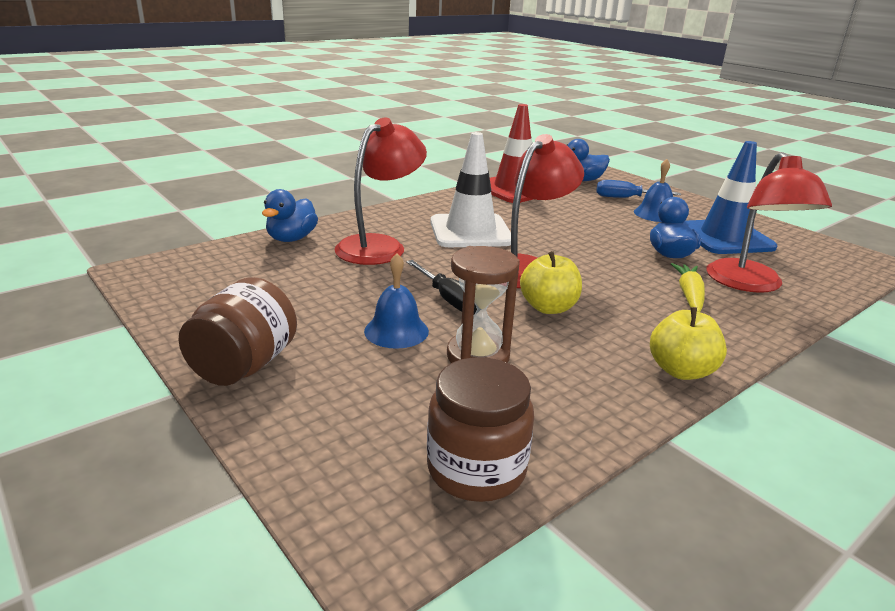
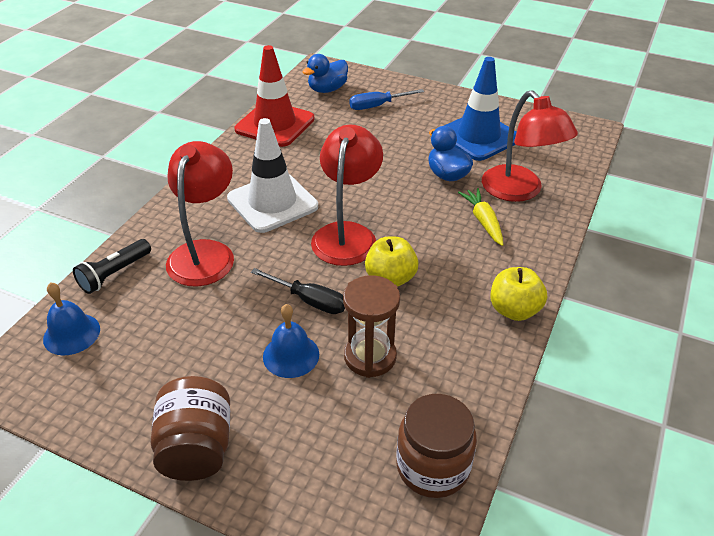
camera: 25 degrees left, 15 degrees up
blue duck [262,189,318,242] -> black flashlight [73,239,151,294]
blue bell [634,159,673,222] -> blue bell moved to [43,282,100,355]

